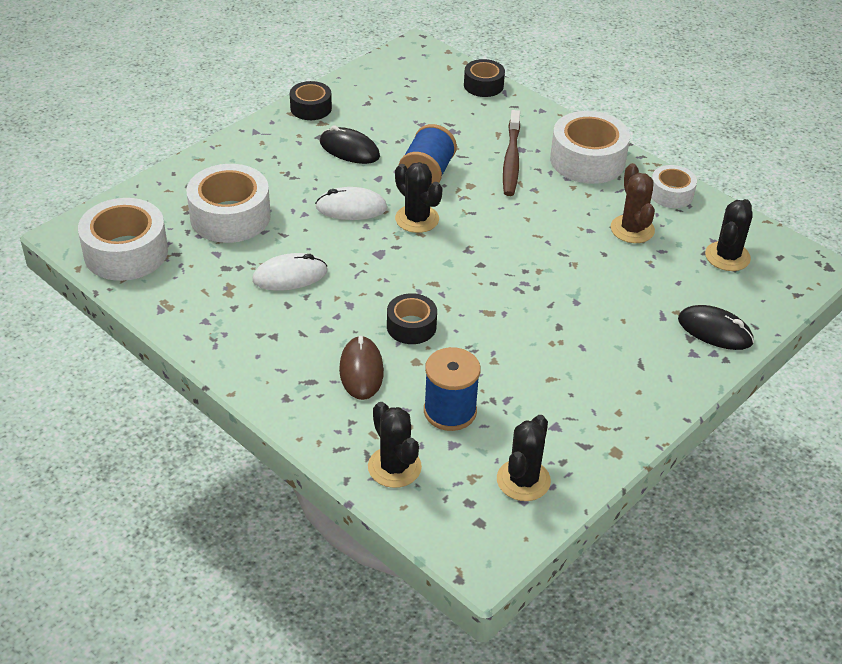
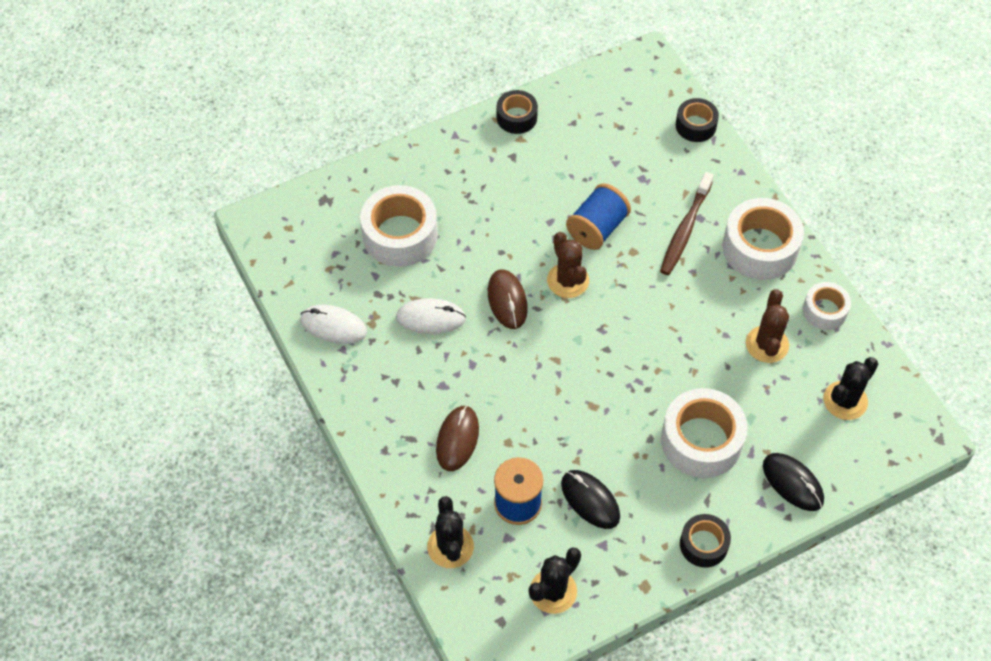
camera: 20 degrees right, 15 degrees up
white tape [78,198,168,281] -> white tape moved to [661,388,748,478]
white mouse [315,187,387,220] -> white mouse moved to [300,305,367,344]
black mouse [320,125,380,164] -> black mouse moved to [561,470,620,529]
black tape [387,293,437,344] -> black tape moved to [680,514,731,568]
black cactus [395,162,443,233] -> brown cactus [547,232,589,298]
none -> brown mouse [488,269,528,329]

